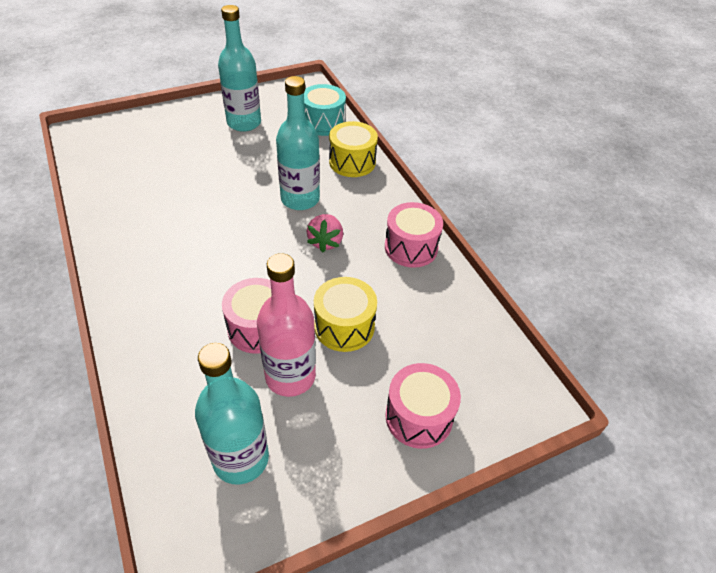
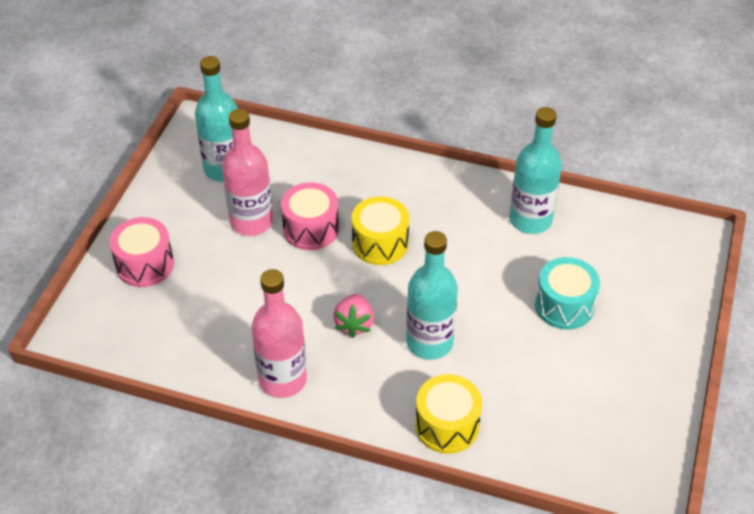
camera: 135 degrees right, 0 degrees up
turquoise bottle [218,5,261,132] -> turquoise bottle moved to [509,107,562,234]
turquoise drum [304,84,346,136] -> turquoise drum moved to [535,257,600,329]
pink strawberry [307,214,343,252] -> pink strawberry turned 135 degrees counterclockwise [333,294,374,338]
yellow drum [314,277,377,352] -> yellow drum moved to [352,196,409,265]
pink drum [385,202,443,268] -> pink bottle [252,269,307,398]

